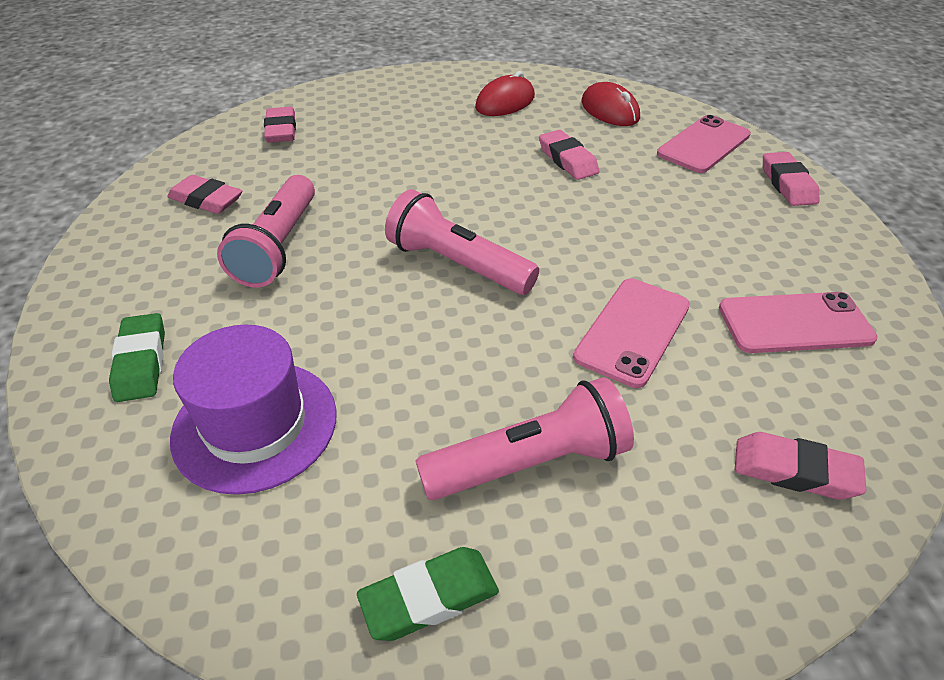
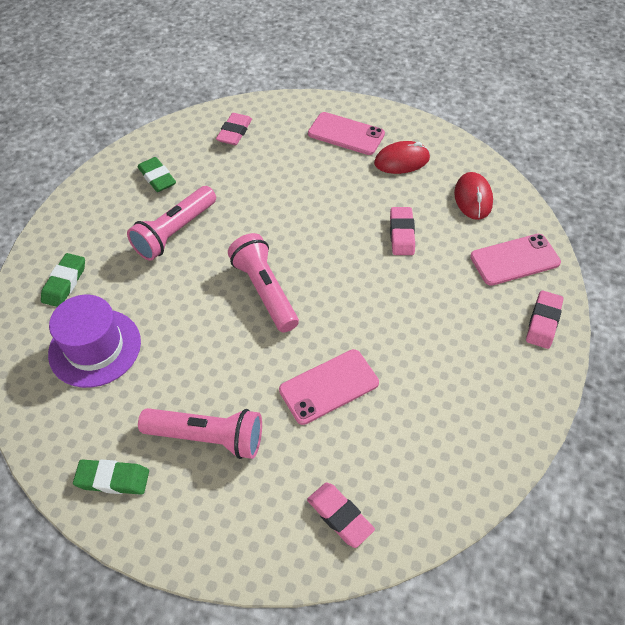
camera: 30 degrees right, 10 degrees up
pink eraser [167,175,242,214] -> green eraser [137,157,176,192]
pink phone [719,292,878,353] -> pink phone moved to [308,112,385,155]

